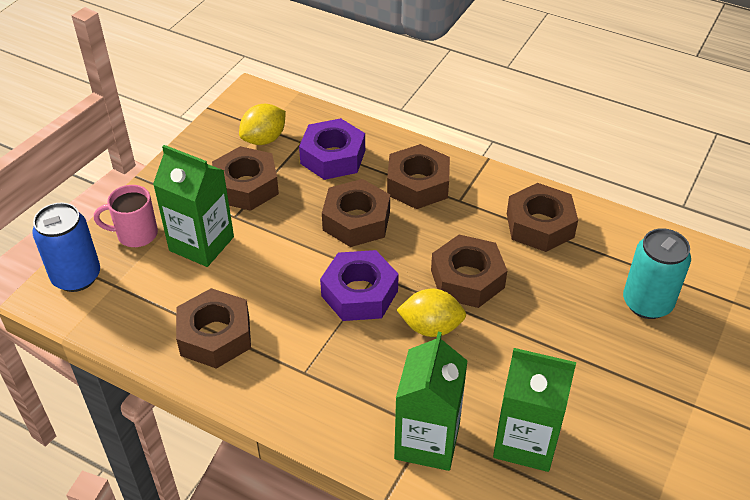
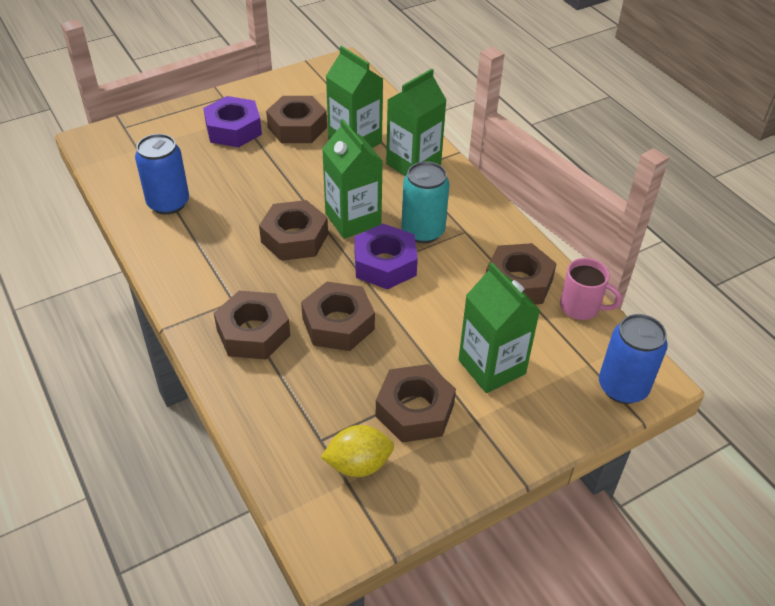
camera: 150 degrees left, 0 degrees up
pink mug [94,185,158,247] -> pink mug moved to [560,258,622,320]
purple nut [299,118,365,180] -> purple nut moved to [203,96,262,147]
yellow lemon [397,289,466,337] -> green carton [322,119,383,239]
brown nut [507,183,578,252] -> brown nut moved to [266,96,327,143]
turquoise can [623,228,691,319] -> turquoise can moved to [401,161,449,243]
none -> blue can [135,134,189,215]

